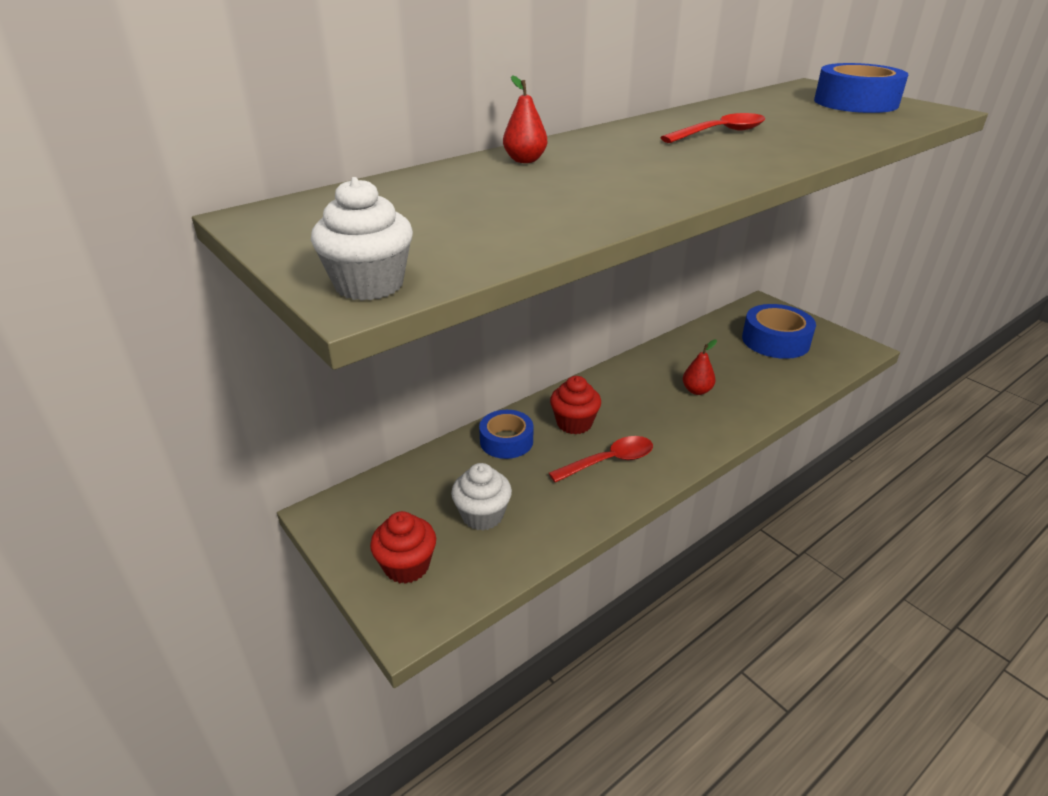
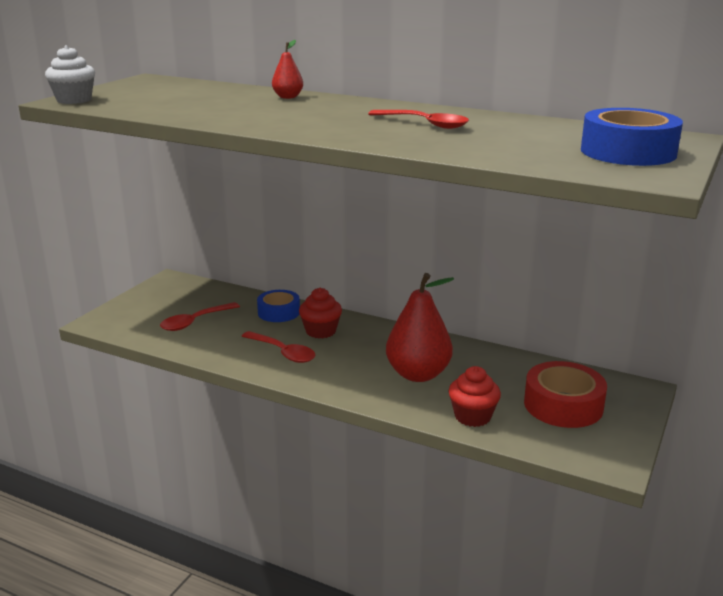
camera: 65 degrees right, 10 degrees down
red cupcake [370,511,436,584] -> red cupcake moved to [449,366,501,427]
white cupcake [451,463,512,531] -> red spoon [160,302,240,331]
red pear [683,340,717,395] -> red pear [386,273,454,382], size x2.08
blue tape [742,304,816,359] -> red tape [524,361,607,428]

